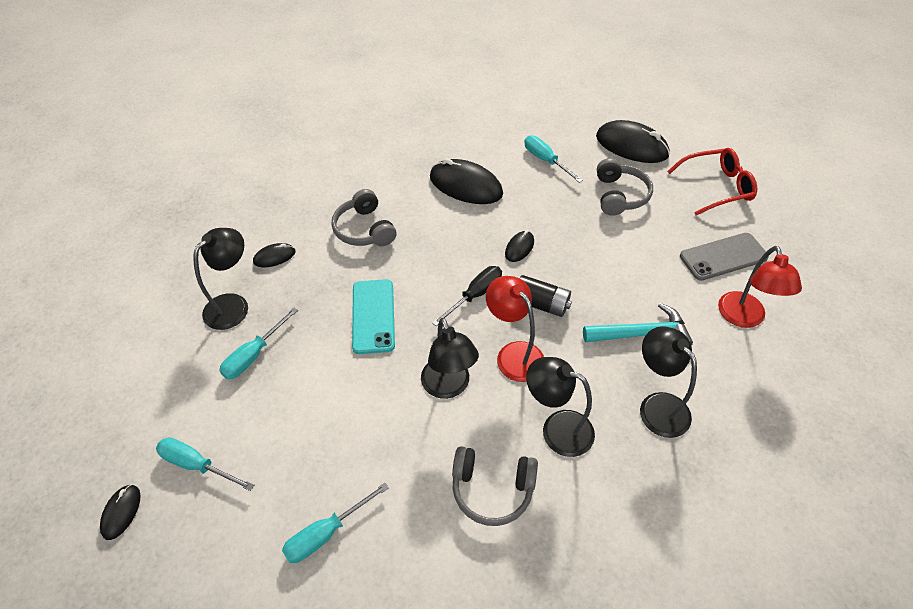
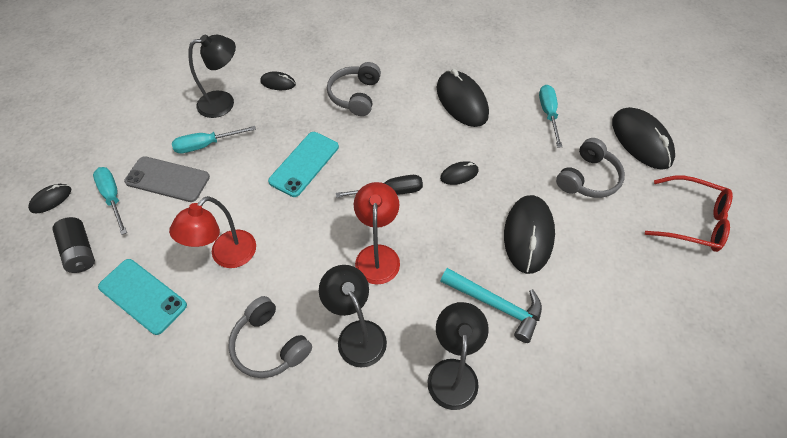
camera: 35 degrees right, 5 degrees up
turquoise screwdriver [282,483,389,563] -> turquoise phone [98,259,187,335]
black lamp [421,318,479,399] -> none
black battery [520,275,572,317] -> black battery moved to [52,217,95,273]
grey phone [680,233,769,281] -> grey phone moved to [124,156,210,202]
red lamp [718,246,802,328] -> red lamp moved to [169,196,256,268]
none -> black mouse [504,195,555,274]

